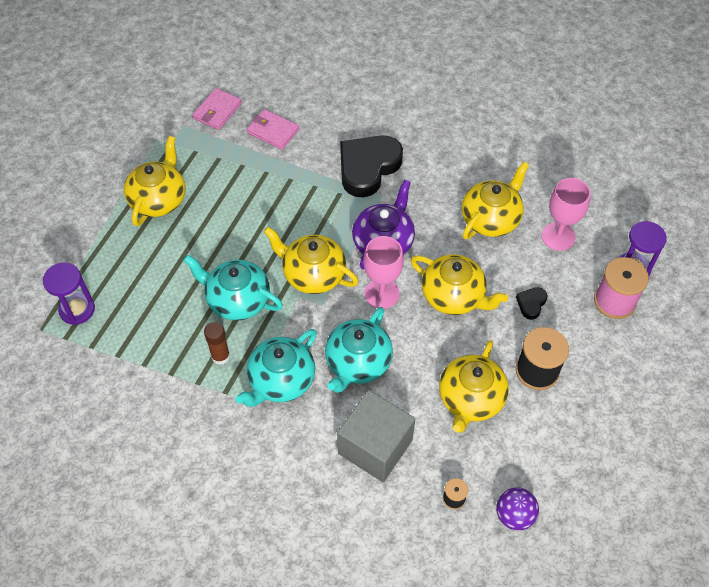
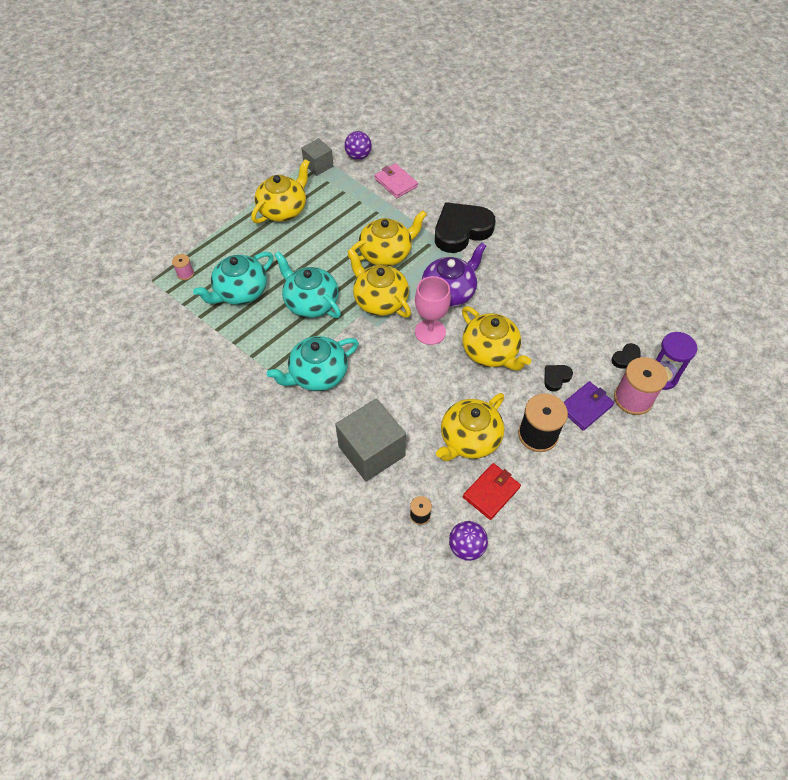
camera: 20 degrees right, 0 degrees up
purple hourglass [43,262,95,325] -> pink spool [172,254,194,280]
pink wallet [193,88,242,130] -> purple ball [344,131,372,160]
brown glue stick [204,322,230,365] -> none
turquoise teapot [325,307,393,393] -> turquoise teapot moved to [193,252,273,305]
yellow teapot [462,162,529,239] -> yellow teapot moved to [348,210,427,266]
pink goblet [541,178,591,251] -> none
none -> grey cube [301,138,333,176]
none -> red wallet [463,463,521,520]
none -> purple wallet [564,381,614,431]
none -> black heart [611,343,641,369]

